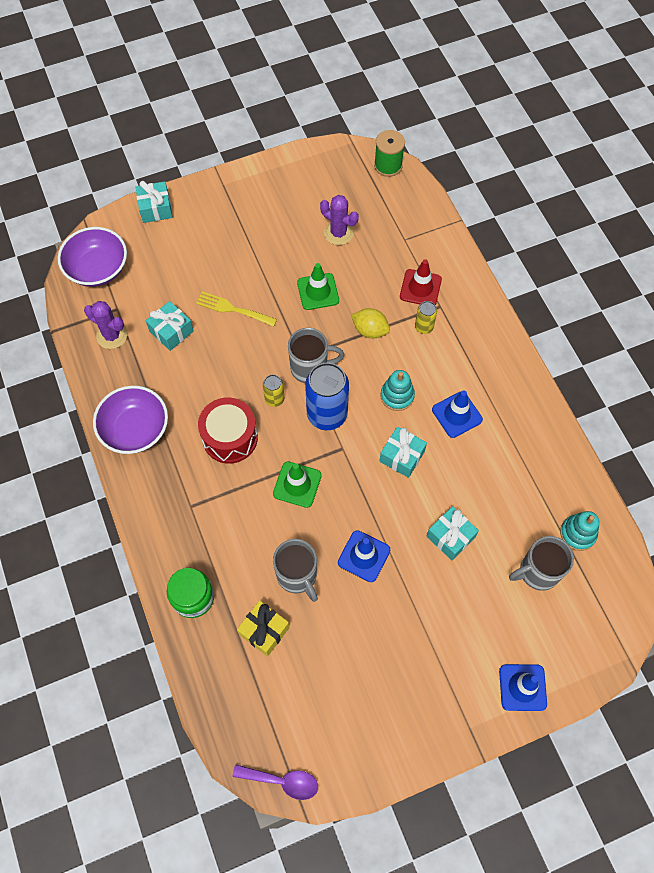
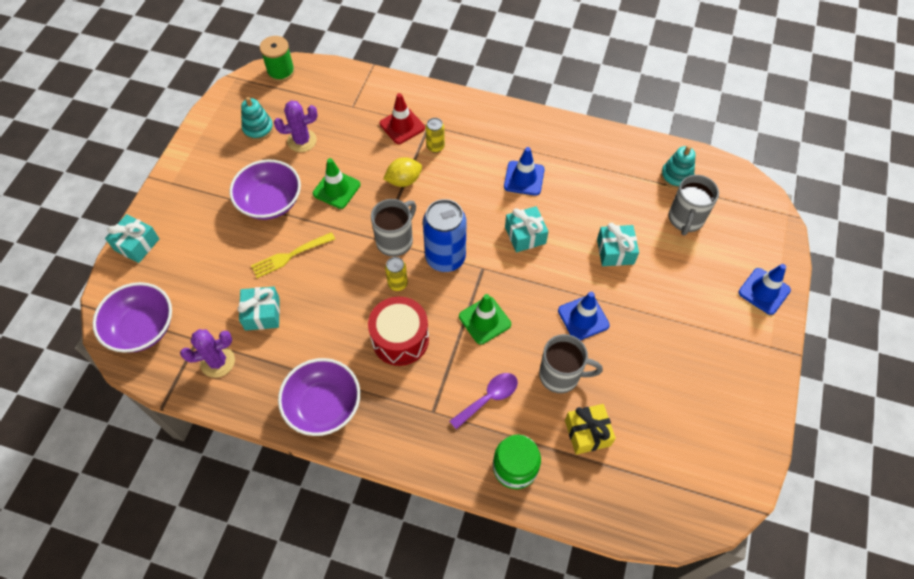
camera: 50 degrees left, 5 degrees down
purple spoon [233,764,318,800] -> purple spoon moved to [450,373,518,430]
turquoise stacking toy [381,370,415,411] -> turquoise stacking toy moved to [241,97,274,141]
none -> purple bowl [230,160,301,220]

